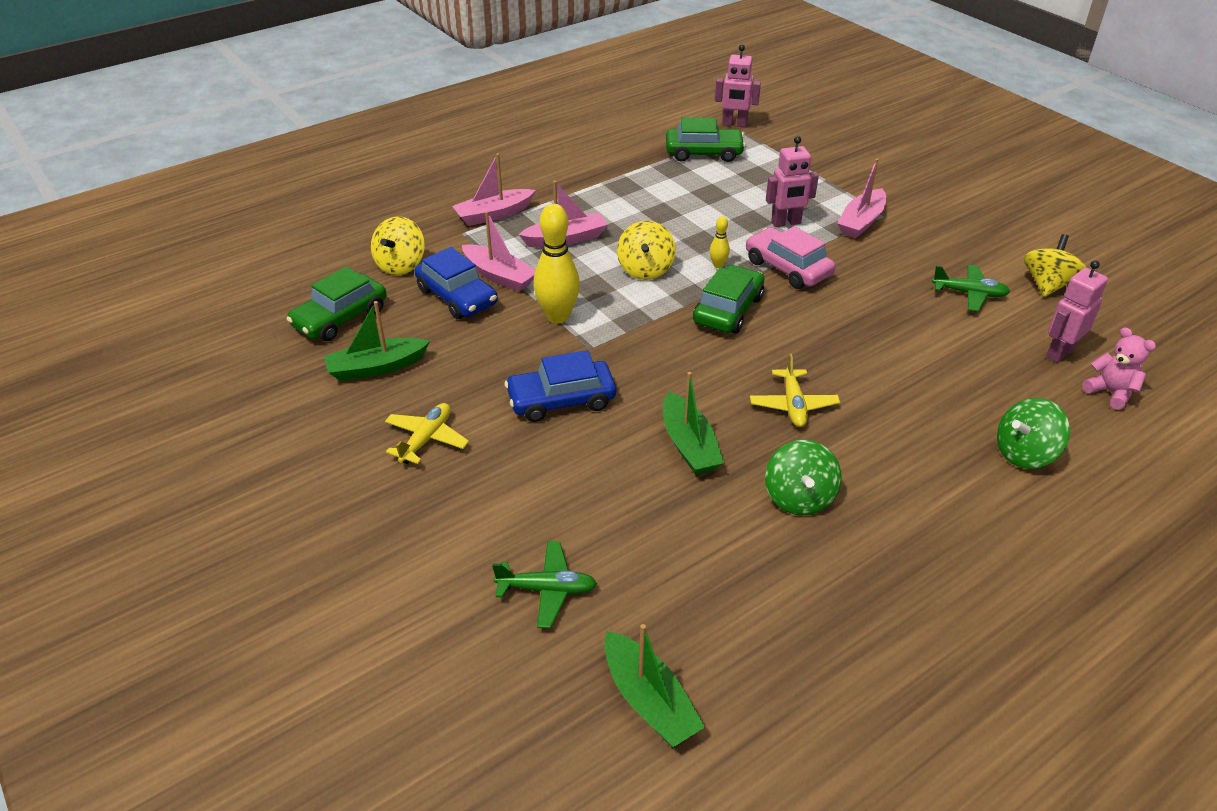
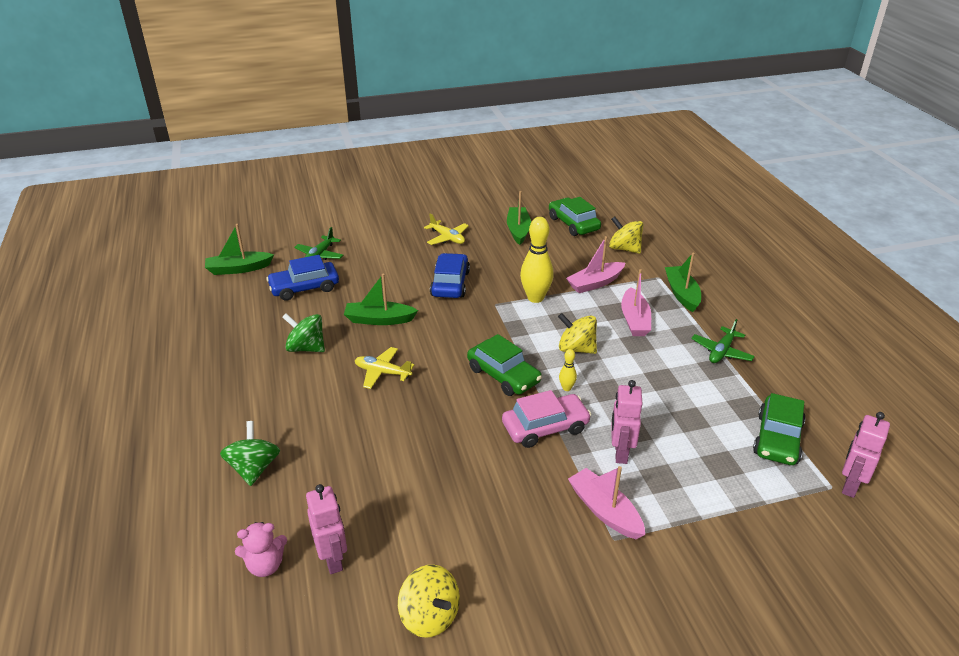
camera: 110 degrees right, 5 degrees down
blue car [415,247,498,319] -> blue car moved to [266,255,339,301]
pink boat [452,153,536,226] -> green boat [665,253,701,312]
green plane [932,265,1010,312] -> green plane moved to [691,319,755,363]

